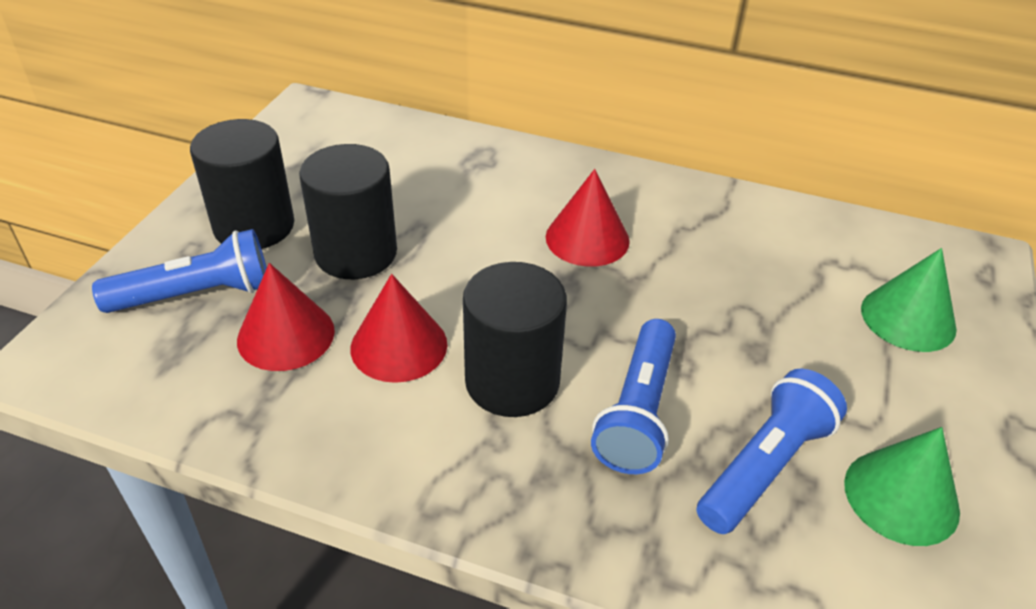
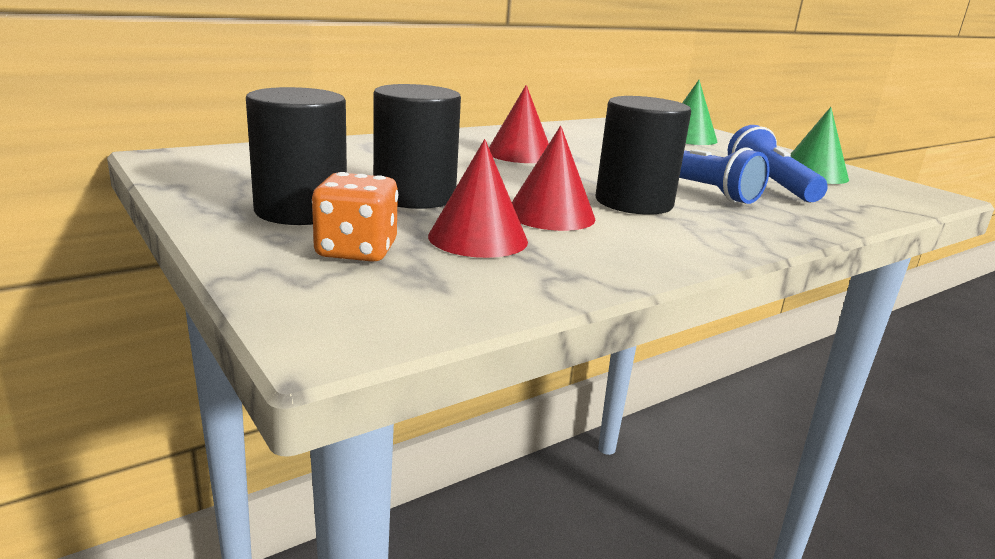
camera: 55 degrees left, 20 degrees down
blue flashlight [92,229,267,313] -> orange dice [312,172,398,262]

